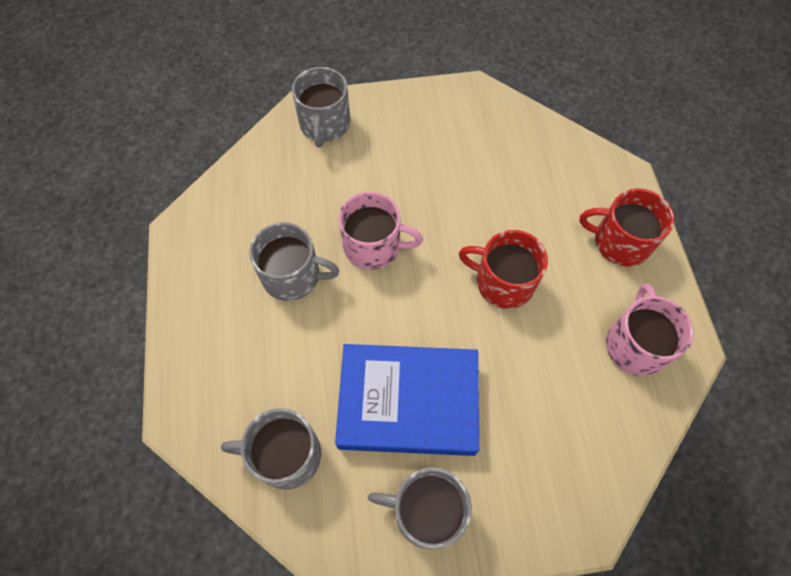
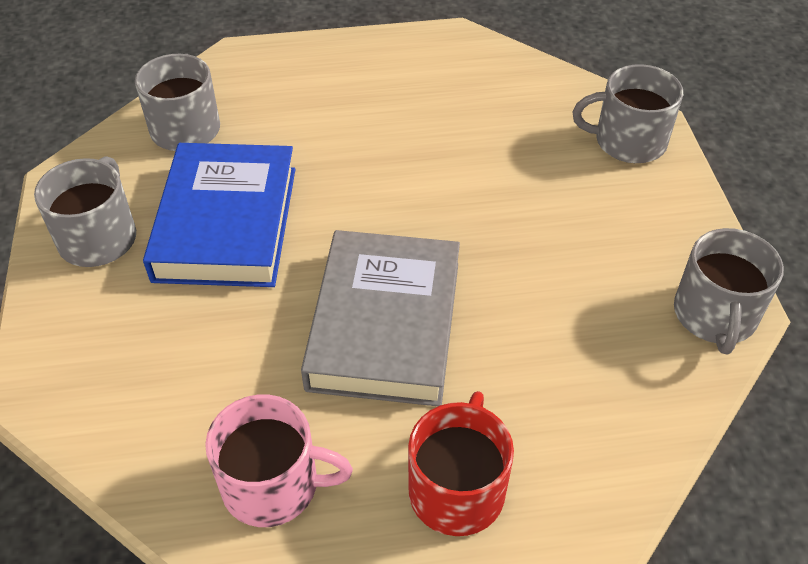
camera: 90 degrees right, 15 degrees down
grey mug [249,222,339,301] -> grey mug moved to [674,228,784,355]
pink mug [338,192,423,270] -> none
red mug [459,230,548,309] -> grey book [301,230,460,406]

